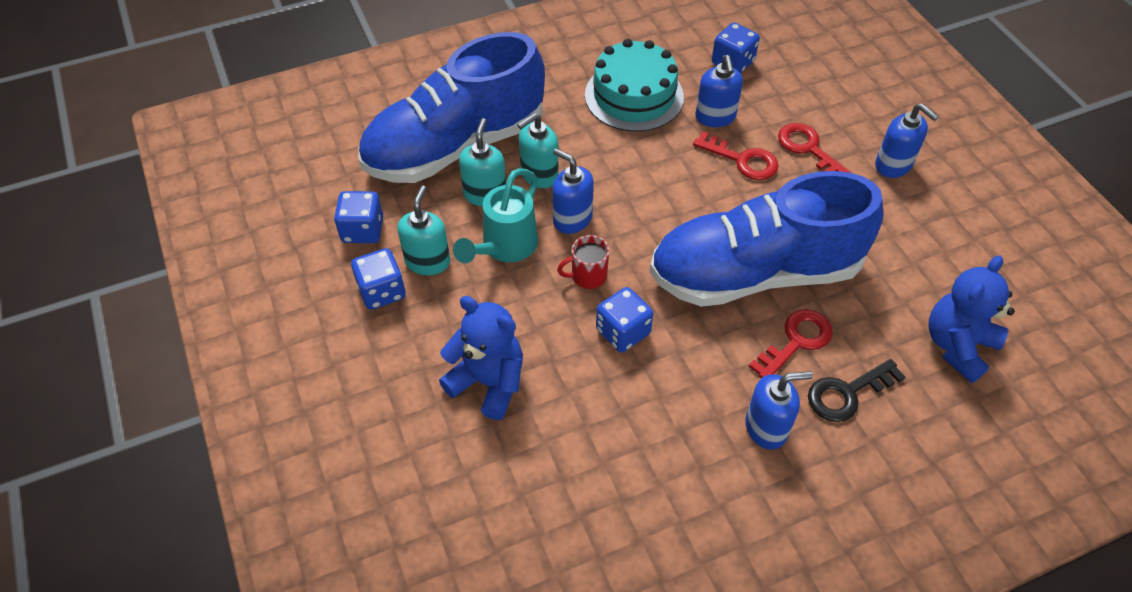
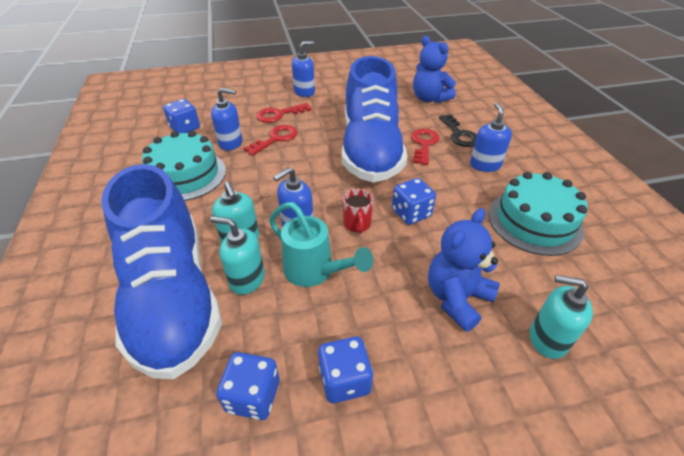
camera: 80 degrees left, 10 degrees down
turquoise soap dispenser [397,186,450,275] -> turquoise soap dispenser moved to [530,275,593,359]
red key [749,309,833,378] -> red key turned 45 degrees clockwise [411,129,439,165]
none -> turquoise cake [488,172,588,256]

